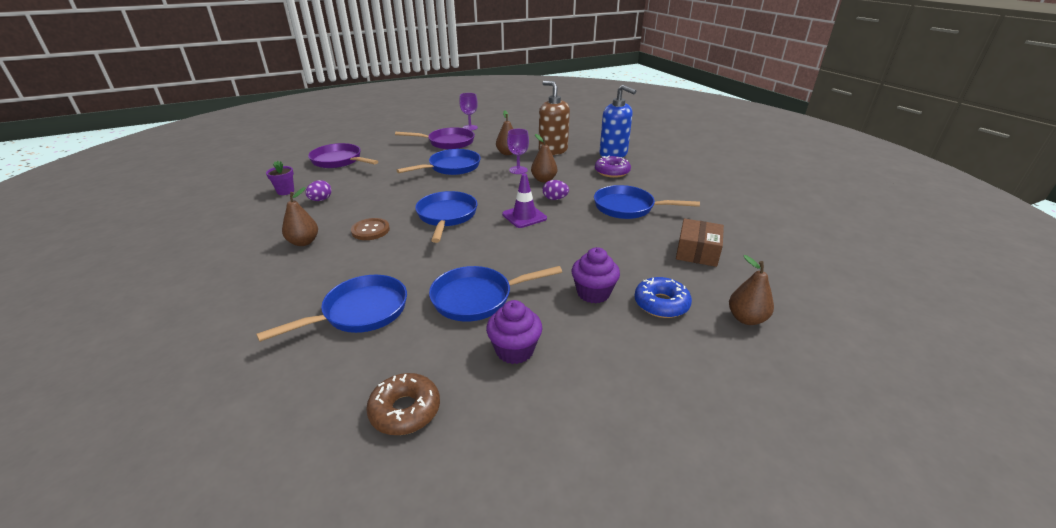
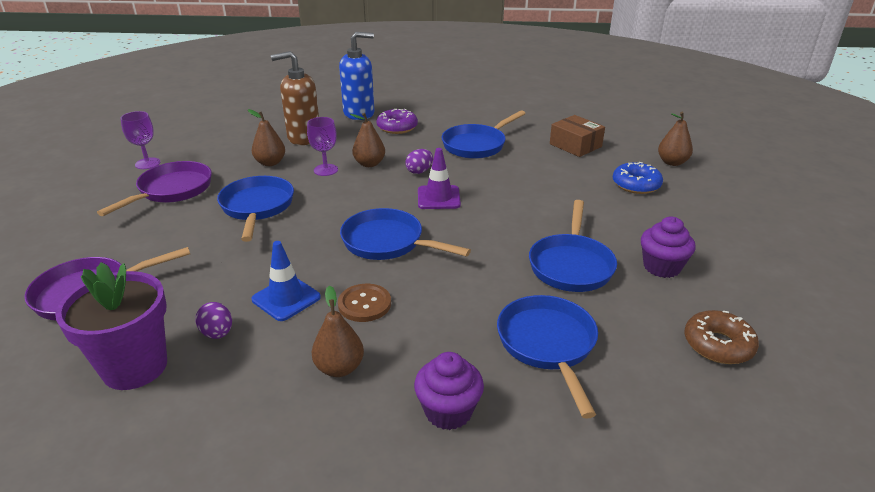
camera: 60 degrees left, 0 degrees up
purple flower pot [266,161,294,195] -> purple flower pot [55,262,167,390], size x2.06
purple cupcake [572,247,620,304] -> purple cupcake moved to [414,352,484,430]
none -> blue traffic cone [252,241,321,321]

